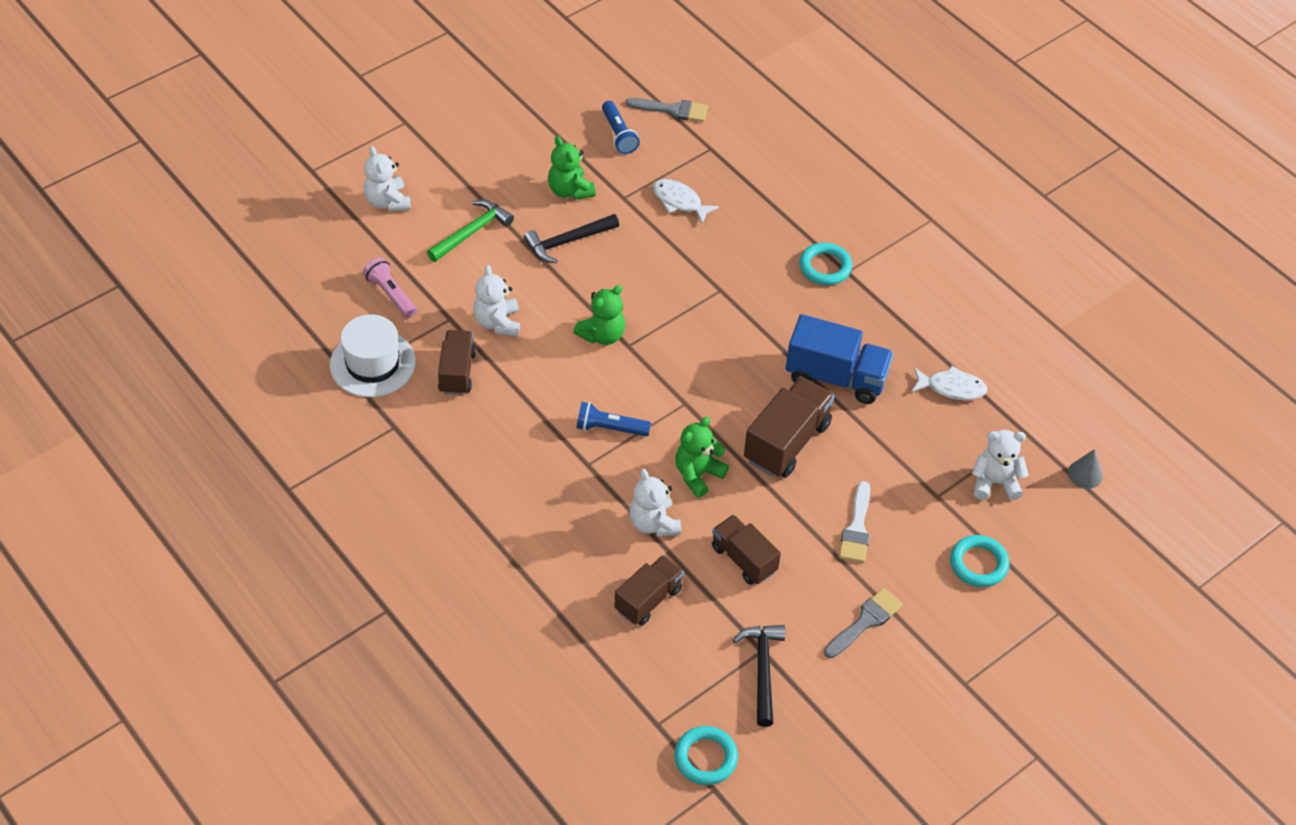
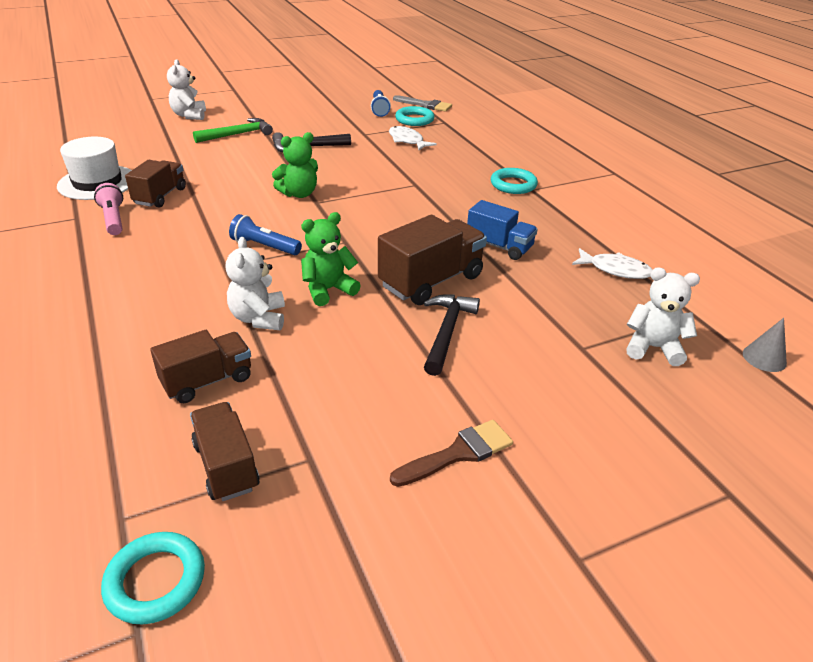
camera: 15 degrees right, 15 degrees down
pink flashlight [363,257,417,318] -> pink flashlight moved to [94,183,123,235]
white teddy bear [473,265,520,337] -> none
green teddy bear [548,136,596,200] -> none
brown truck [712,515,781,585] -> brown truck moved to [190,402,260,501]
black hammer [733,625,785,727] -> black hammer moved to [424,295,480,376]
blue truck [786,314,894,404] -> blue truck [467,200,538,260], size x0.66
grey brush [824,588,903,658] -> brown brush [390,420,513,487]
white brush [839,481,870,563] -> none
turquoise ring [950,535,1010,587] -> turquoise ring moved to [395,106,435,126]

